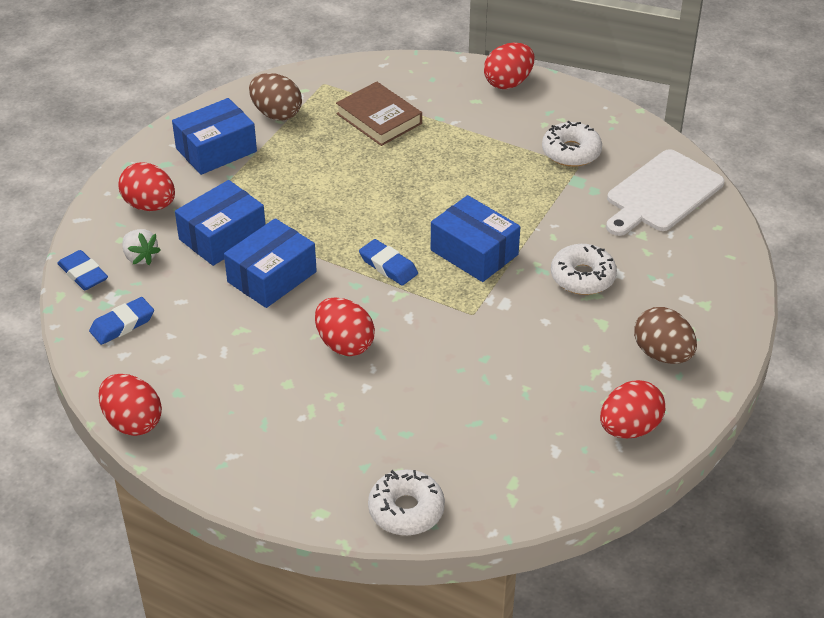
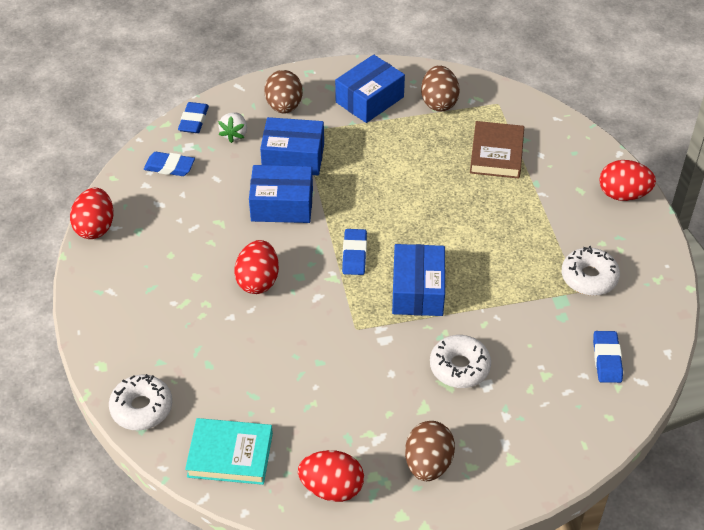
camera: 50 degrees right, 5 degrees up
red egg [119,162,175,211] -> brown egg [264,70,303,114]
blue box [172,98,257,175] -> blue box turned 60 degrees counterclockwise [335,55,405,123]
white cutting board [606,149,724,236] -> blue eraser [593,331,623,383]
none -> turquoise book [185,418,273,485]

